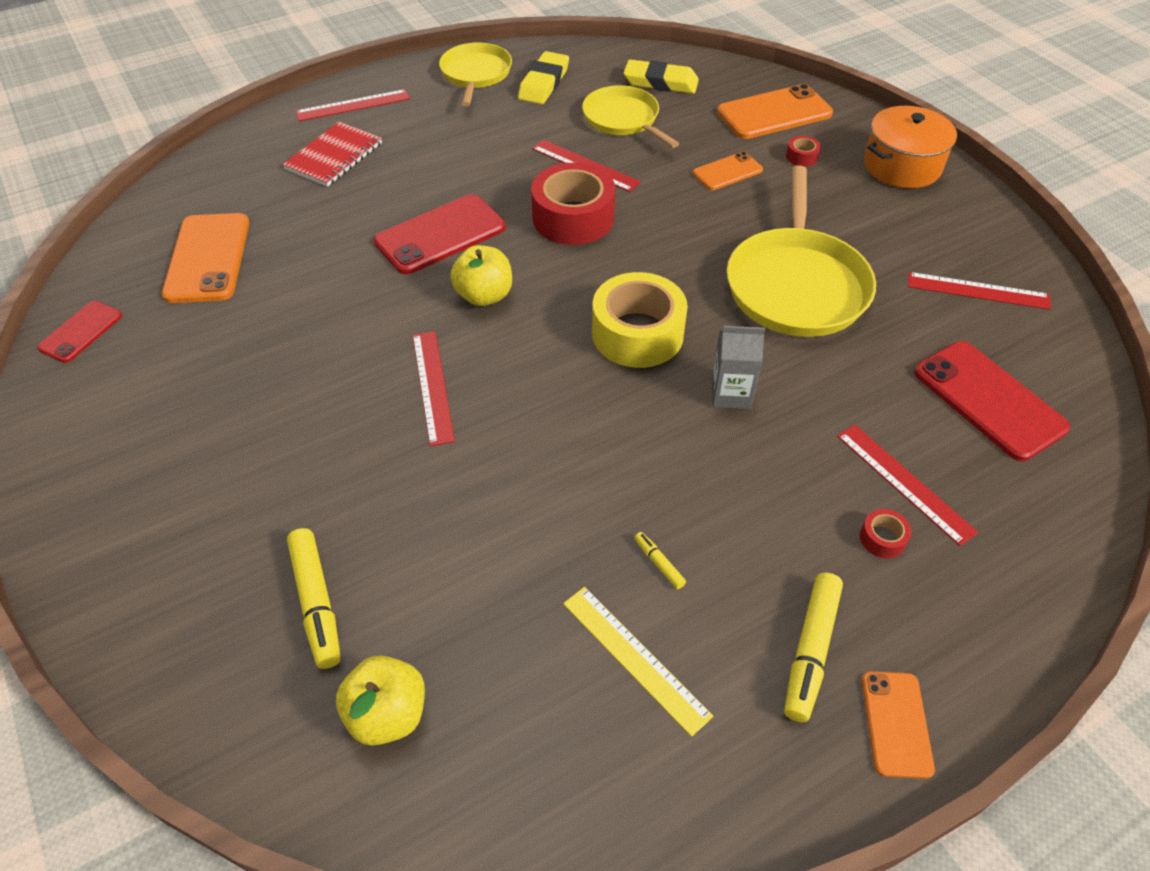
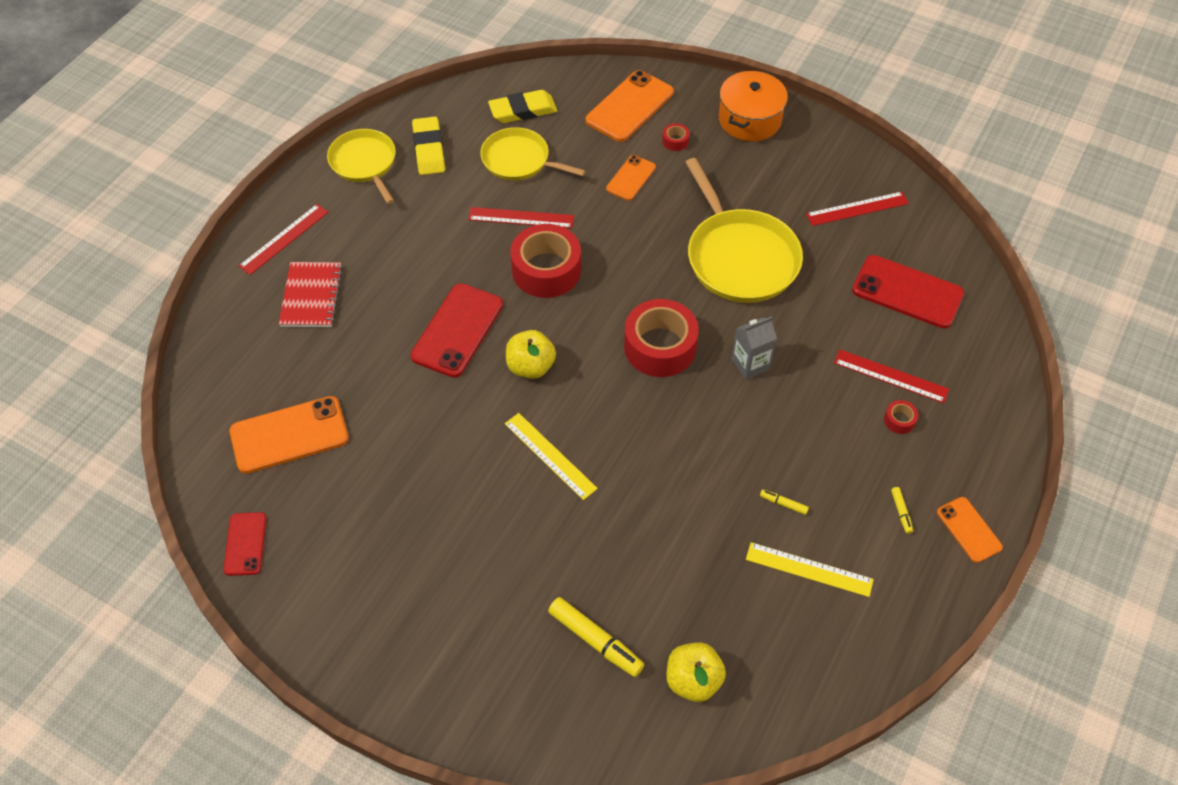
camera: 30 degrees left, 5 degrees up
orange phone [162,213,249,303] -> orange phone turned 75 degrees counterclockwise [230,396,349,474]
red ruler [413,331,455,446] -> yellow ruler [505,413,598,500]
yellow tape [592,272,688,368] -> red tape [624,299,699,377]
yellow marker [784,573,843,722] -> yellow marker [891,487,913,534], size x0.48

